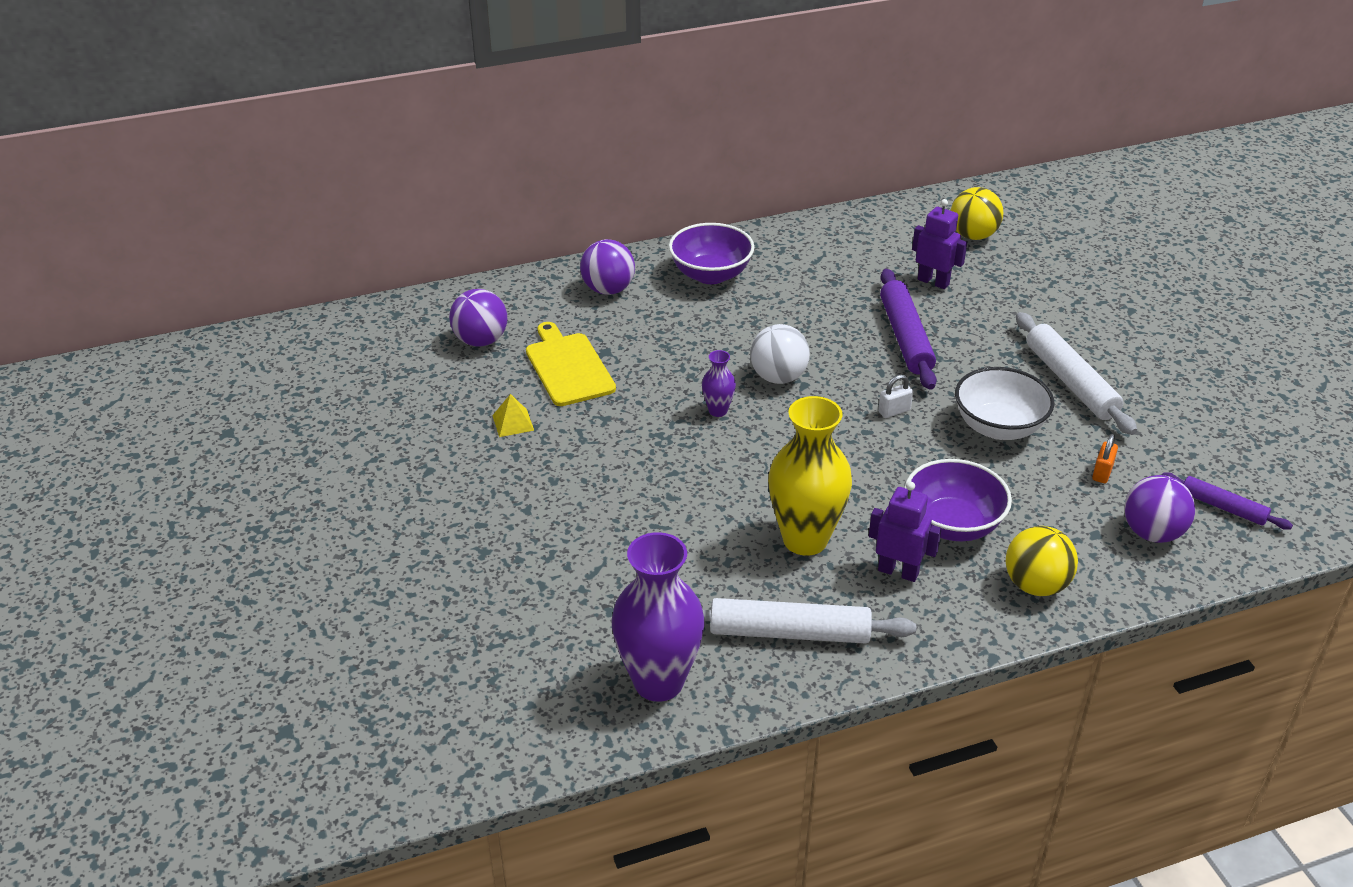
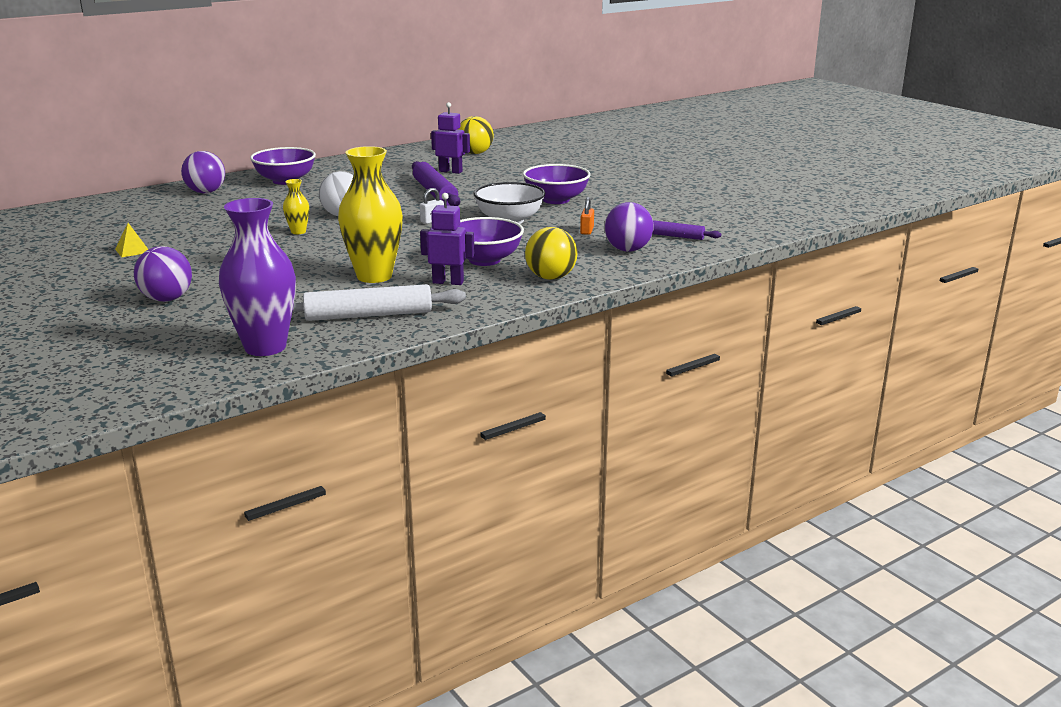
camera: 15 degrees left, 15 degrees down
purple ball [449,289,507,347] -> purple ball moved to [134,246,192,302]
yellow cutting board [526,322,616,406] -> none
purple vase [702,350,736,417] -> yellow vase [283,179,309,234]
white rolling pin [1016,312,1137,435] -> purple bowl [523,164,590,204]

